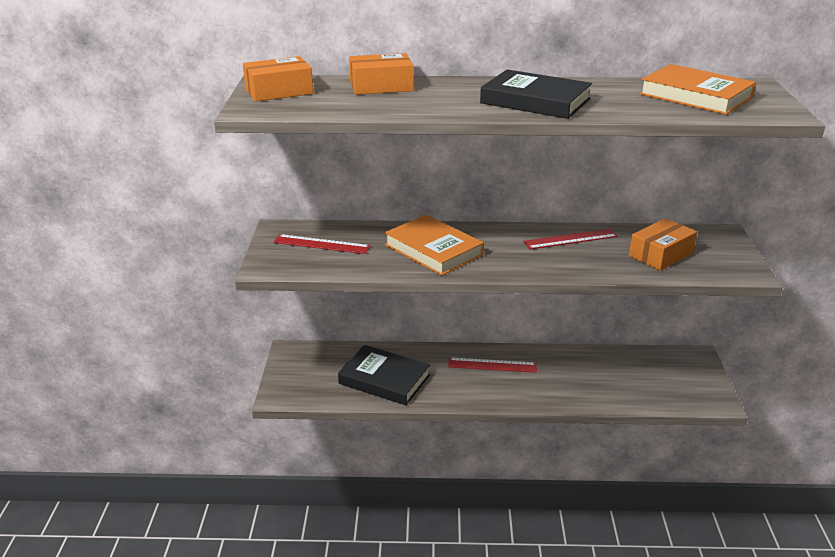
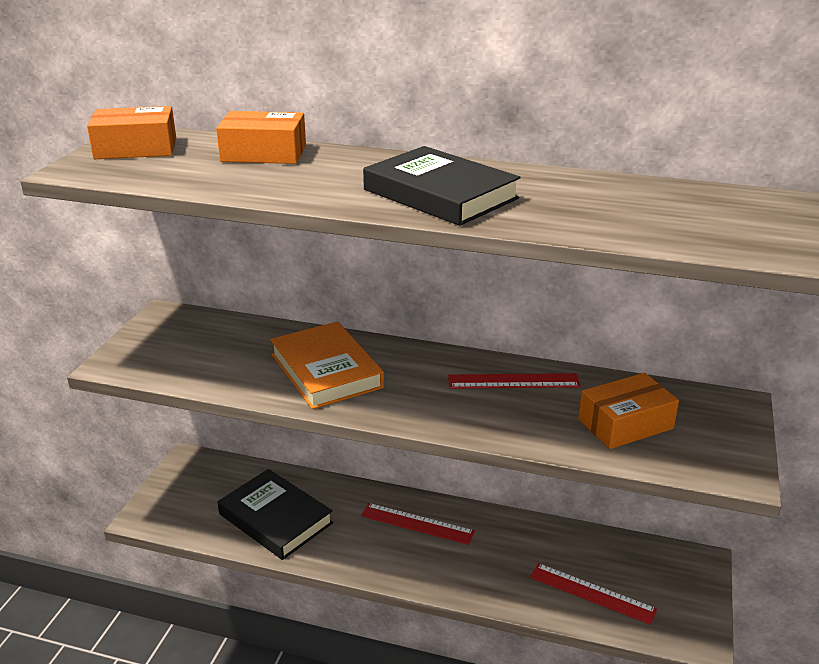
camera: 15 degrees right, 0 degrees up
red ruler [273,234,370,254] -> red ruler moved to [530,563,657,625]
orange book [639,64,756,115] -> none

